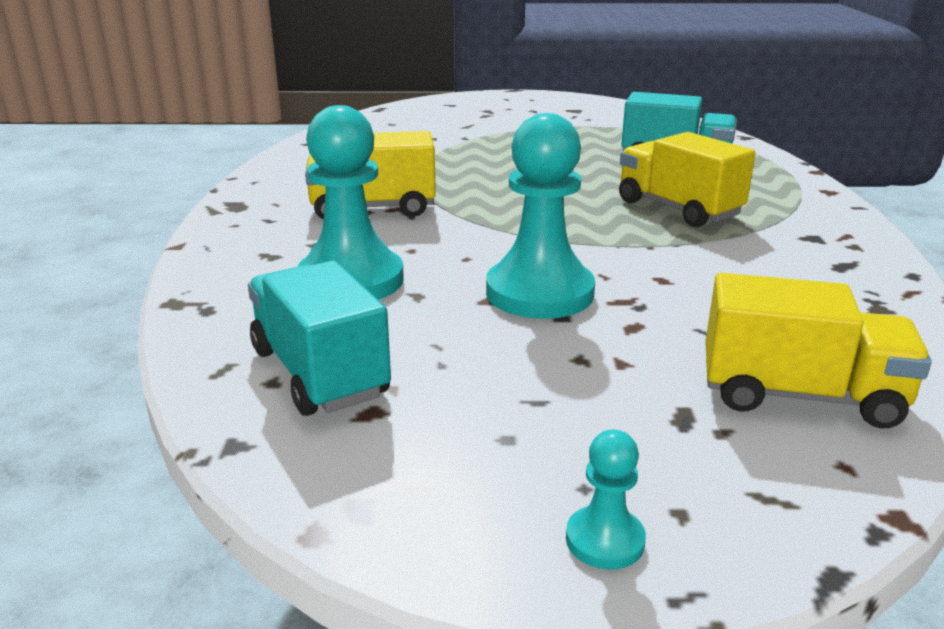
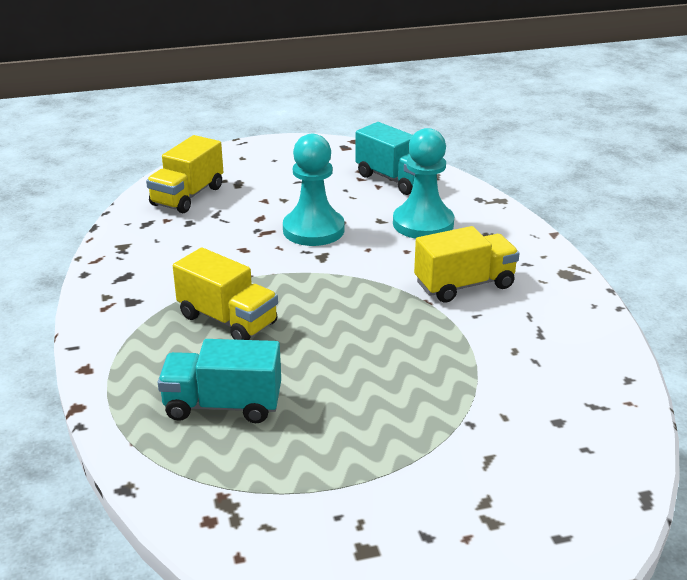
camera: 165 degrees right, 5 degrees up
turquoise pawn [566,430,646,569] -> none
yellow truck [705,273,932,428] -> yellow truck turned 60 degrees counterclockwise [146,135,223,213]

